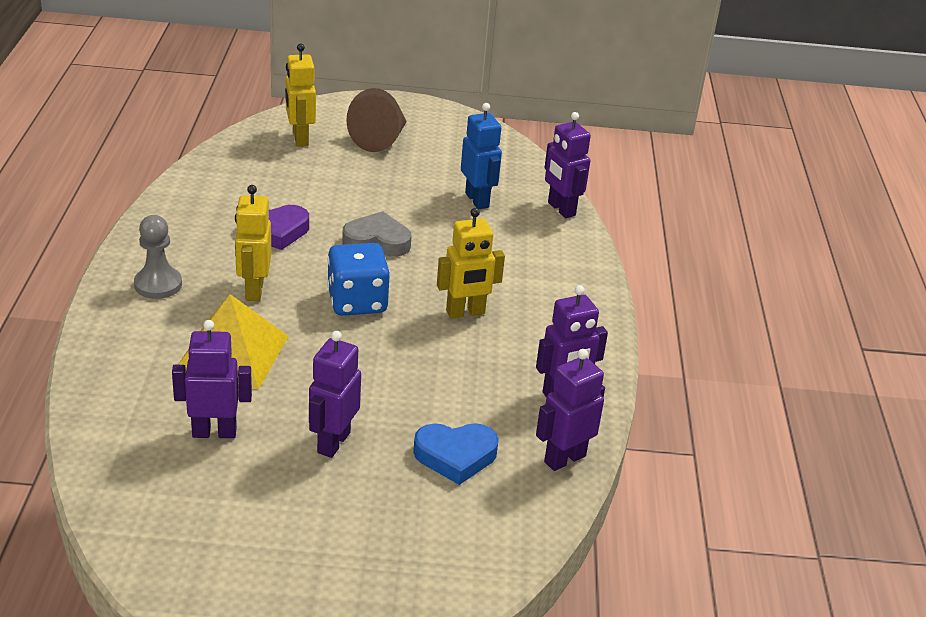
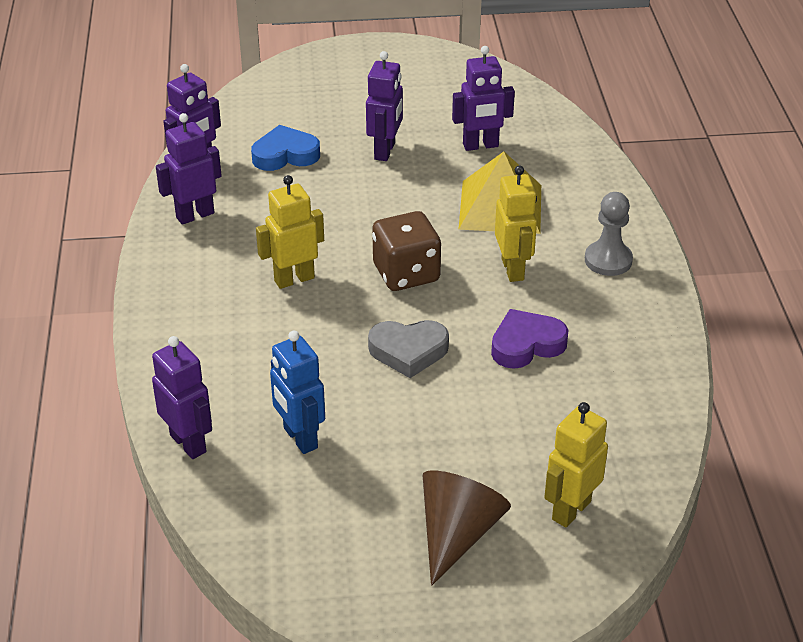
camera: 175 degrees right, 5 degrees up
yellow robot [285,44,316,147] -> yellow robot turned 120 degrees counterclockwise [544,402,608,528]
blue dice [327,243,390,316] -> brown dice [372,211,441,291]

